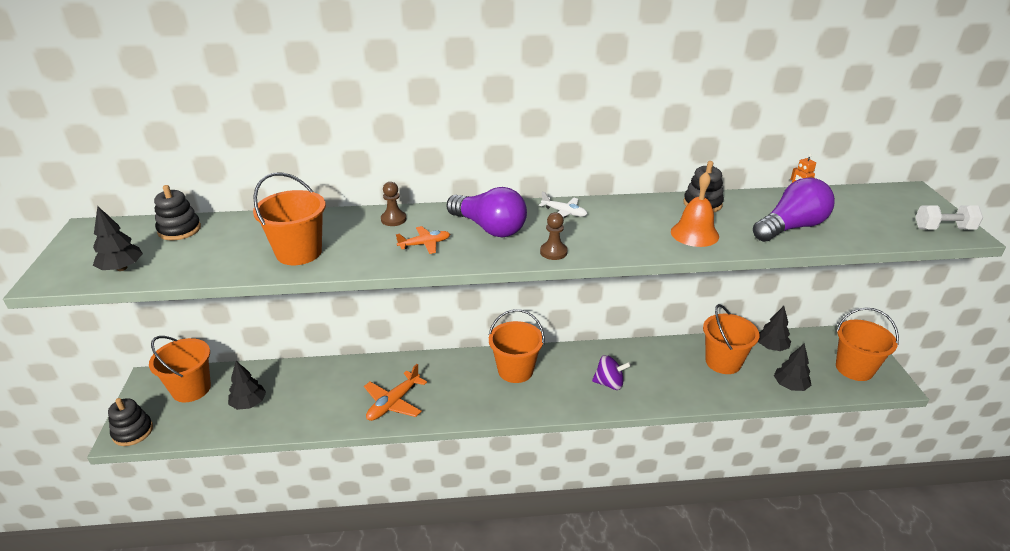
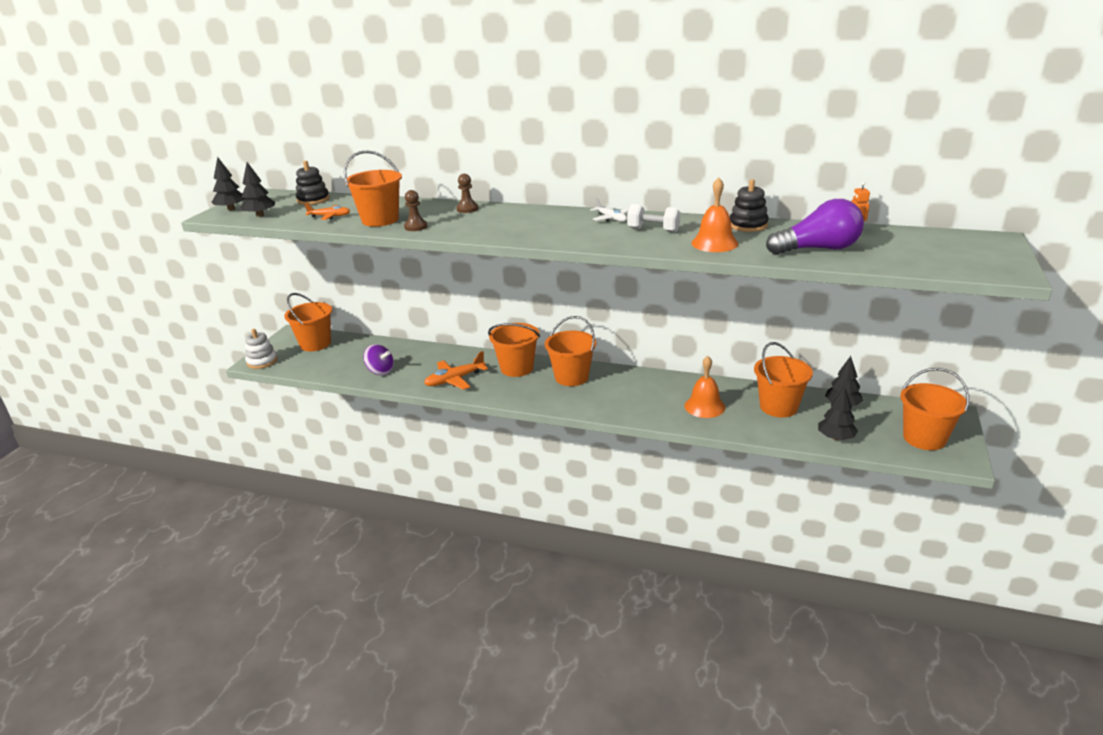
camera: 25 degrees right, 5 degrees down
black stacking toy [108,398,153,446] -> white stacking toy [245,329,277,369]
black tree [228,361,266,410] -> black tree moved to [212,157,245,211]
orange plane [396,226,450,254] -> orange plane moved to [304,203,350,220]
purple light bulb [447,187,527,237] -> none
brown pawn [540,212,568,260] -> brown pawn moved to [404,190,427,231]
purple spinning top [592,355,631,390] -> purple spinning top moved to [364,344,394,375]
white dumbbell [915,205,983,230] -> white dumbbell moved to [627,204,681,233]
none -> orange bucket [488,323,540,377]
none -> orange bell [684,356,725,418]

